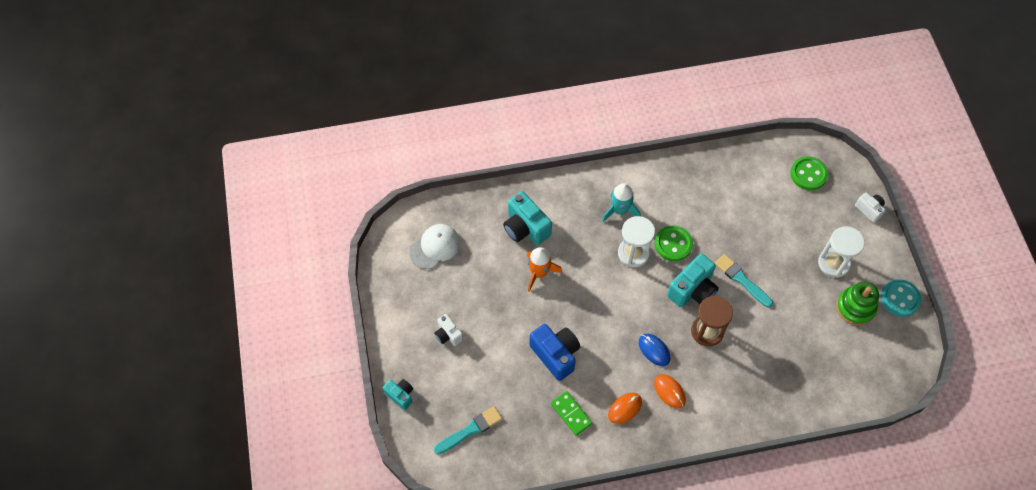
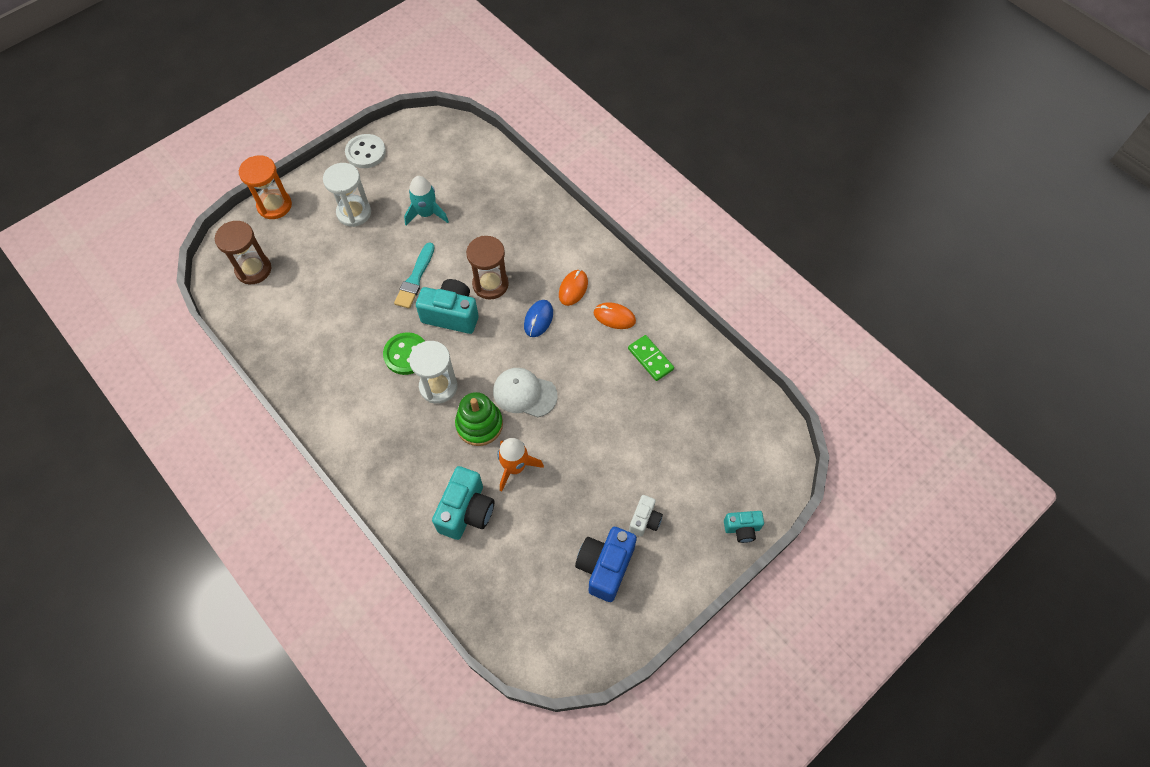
camera: 120 degrees left, 0 degrees up
turquoise camera [383,379,413,410] -> turquoise camera turned 105 degrees counterclockwise [724,511,764,543]
white cap [409,224,460,269] -> white cap moved to [493,368,558,418]
turquoise brush [434,406,502,455] -> none
blue camera [529,324,580,381] -> blue camera moved to [575,527,637,602]
green domino [551,391,592,436] -> green domino turned 60 degrees counterclockwise [628,335,674,381]
turquoise rocket [602,183,641,222] -> turquoise rocket moved to [404,176,449,225]
green button [790,156,828,190] -> brown hourglass [215,221,272,284]
green stacking toy [836,281,879,326] -> green stacking toy moved to [455,392,503,446]
white camera [855,192,885,223] -> orange hourglass [239,155,292,219]
turquoise button [881,279,921,317] -> white button [345,134,386,168]

